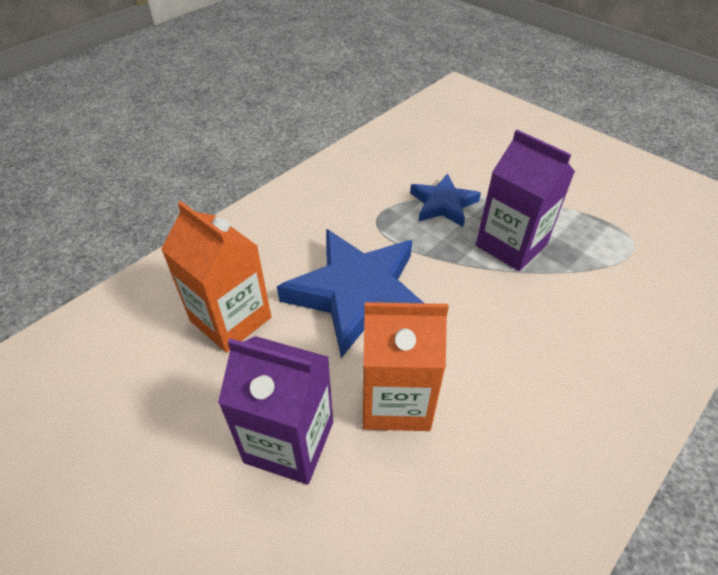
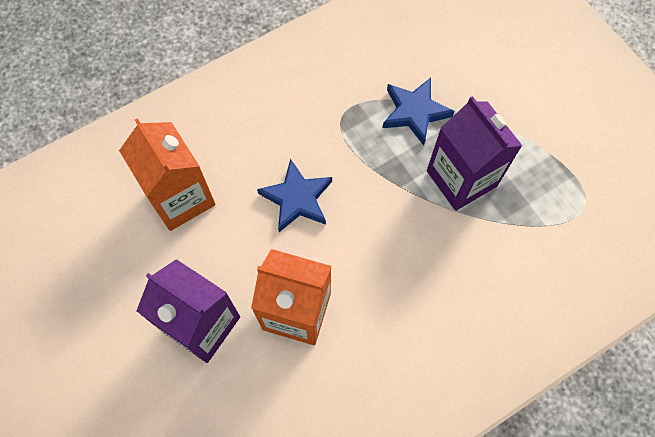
camera: 15 degrees right, 20 degrees up
blue star [277,229,424,358] -> blue star [257,158,332,232], size x0.55

